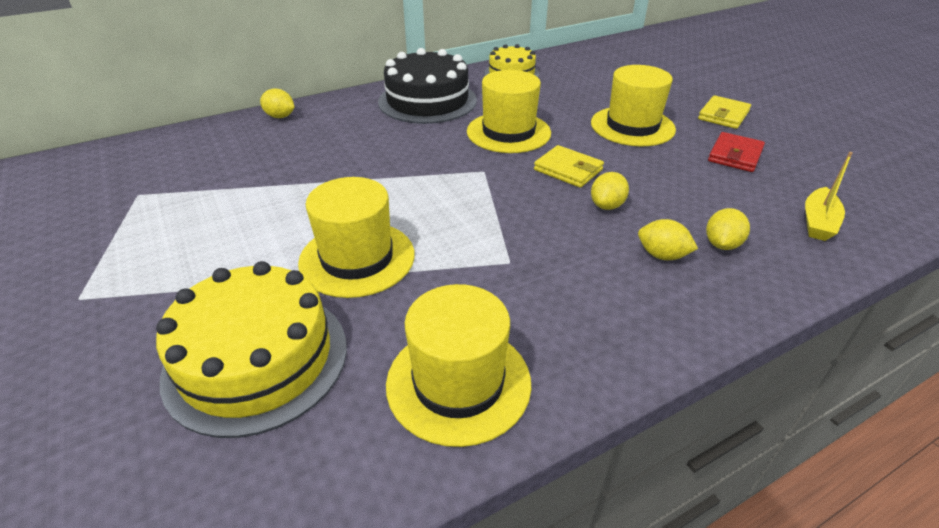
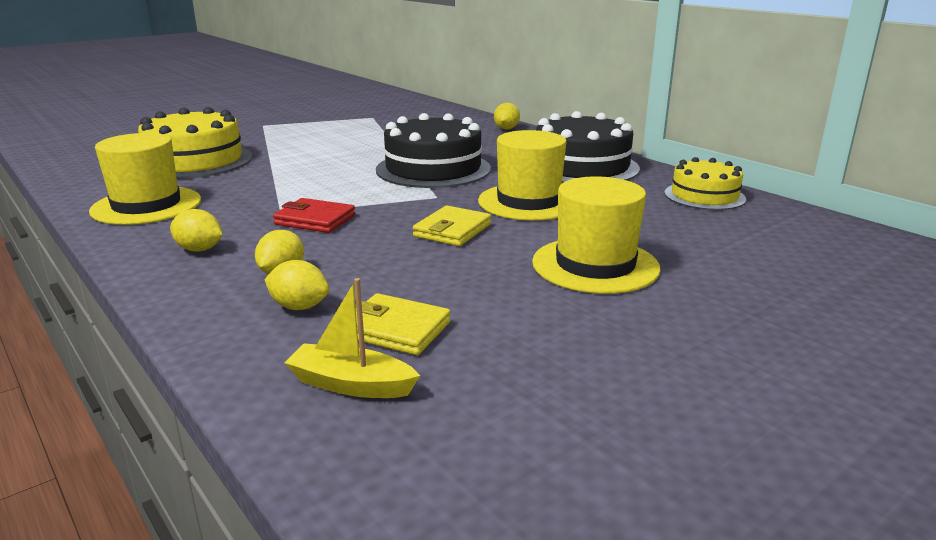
camera: 80 degrees right, 15 degrees down
yellow hat [298,177,415,298] -> none
yellow lemon [591,172,629,210] -> yellow lemon moved to [170,209,223,252]
yellow wallet [698,95,751,129] -> yellow wallet moved to [355,293,451,355]
red wallet [708,132,765,172] -> red wallet moved to [273,198,355,233]
none -> black cake [376,113,491,188]

